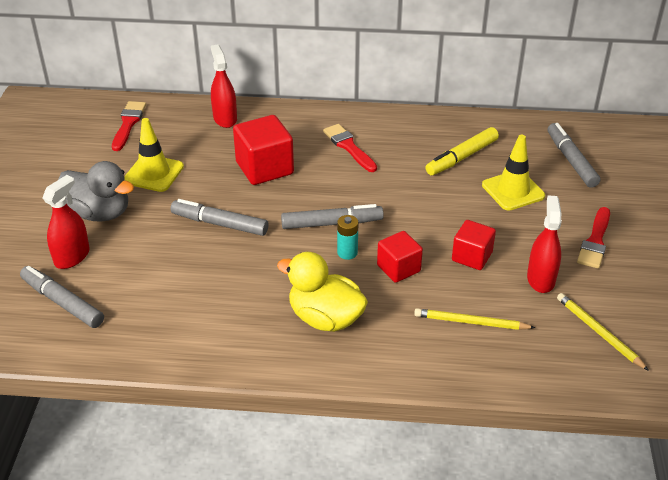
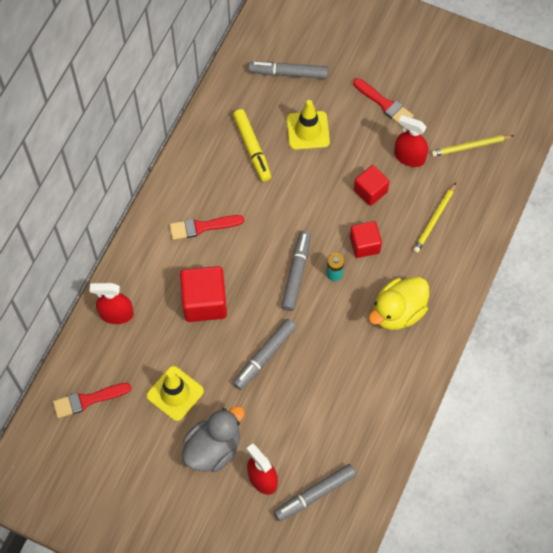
camera: 70 degrees left, 25 degrees up
red brush [112,101,146,151] -> red brush turned 45 degrees counterclockwise [53,383,132,418]

